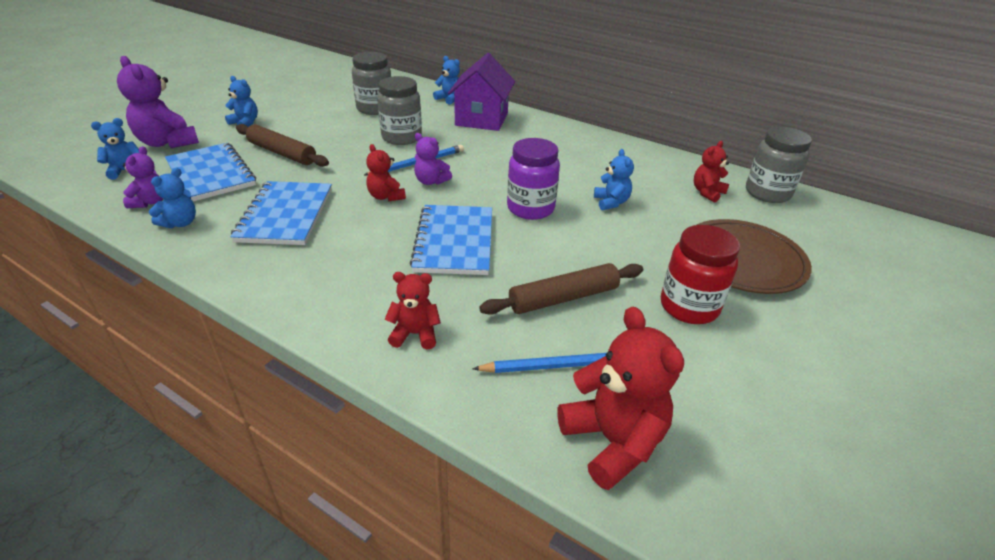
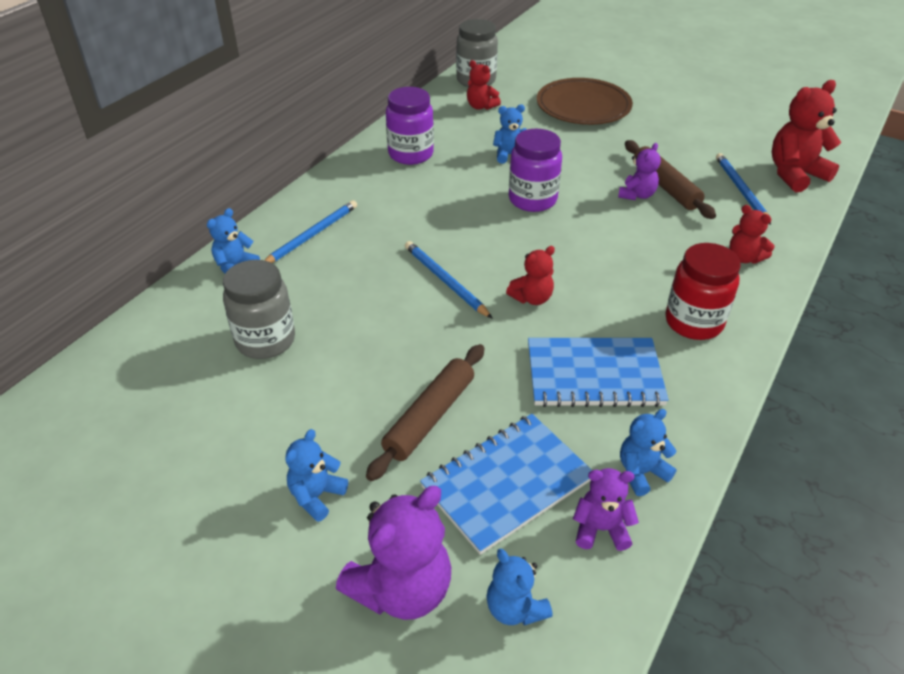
camera: 90 degrees left, 5 degrees up
blue teddy bear [149,168,196,228] -> blue teddy bear turned 60 degrees counterclockwise [620,409,677,496]
grey jar [377,76,422,145] -> none
red teddy bear [384,272,441,349] -> red teddy bear turned 45 degrees counterclockwise [729,205,775,264]
blue notebook [410,205,492,275] -> none
purple teddy bear [414,133,452,185] -> purple teddy bear moved to [618,143,661,200]
purple house [448,53,515,131] -> blue pencil [264,200,357,263]
red jar [661,225,740,324] -> red jar moved to [665,243,741,340]
none -> purple jar [386,87,434,165]

